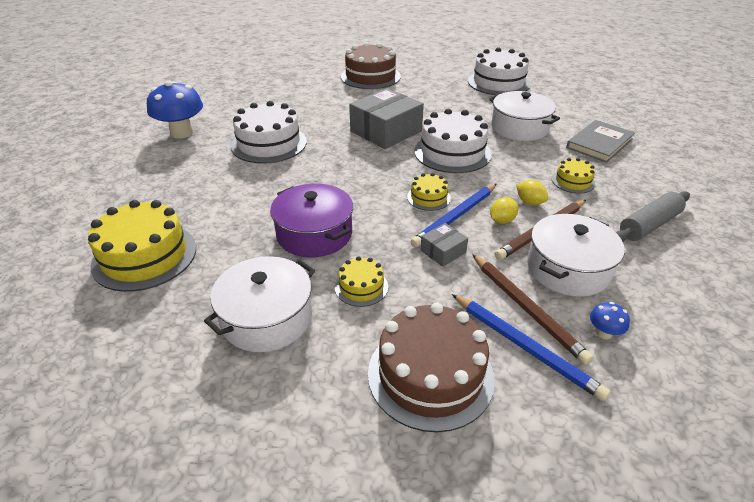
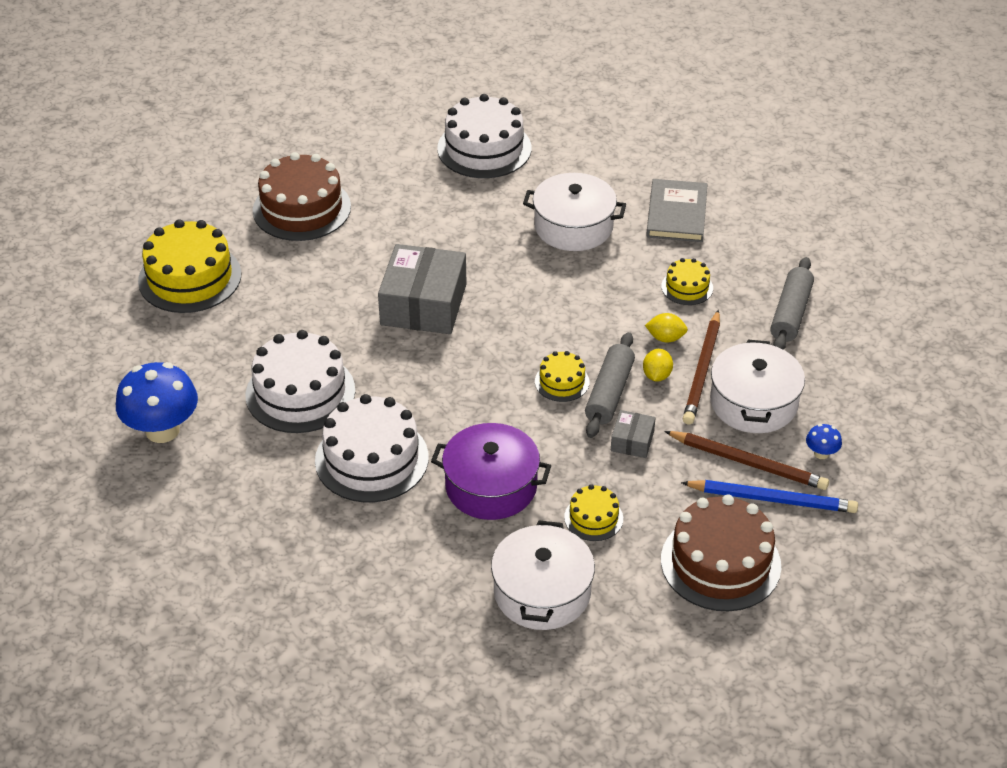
camera: 35 degrees left, 5 degrees up
yellow cake [88,200,196,292] -> yellow cake moved to [138,219,241,313]
blue pencil [410,184,497,248] -> grey rolling pin [585,332,635,438]
white cake [414,109,492,173] -> white cake moved to [315,394,429,502]

